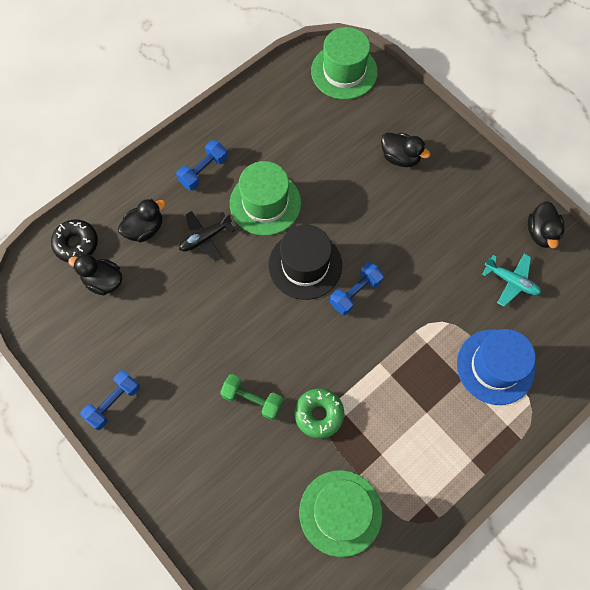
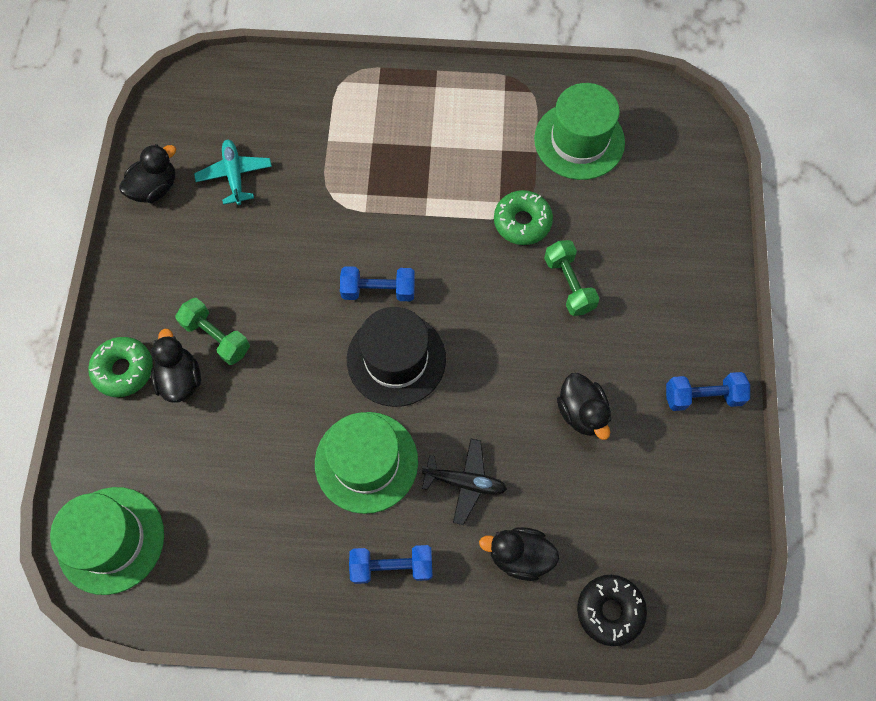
camera: 135 degrees left, 0 degrees up
black duck [68,254,122,295] -> black duck moved to [557,373,611,440]
blue hat [457,329,536,405] -> none
none -> green donut [88,337,153,397]
none -> green dumbbell [175,298,250,365]

